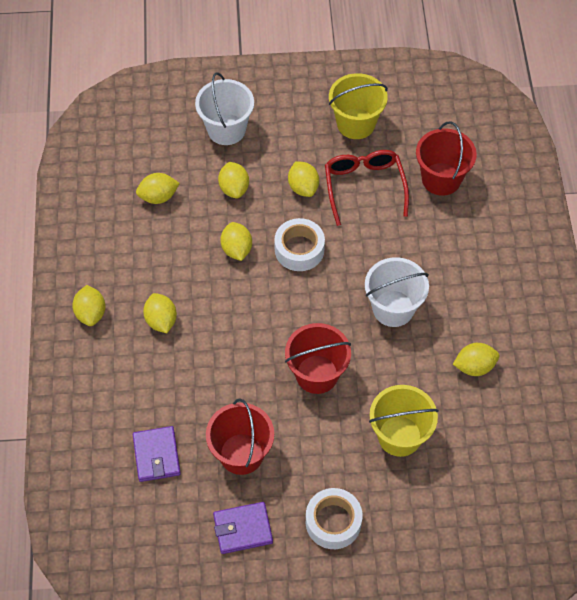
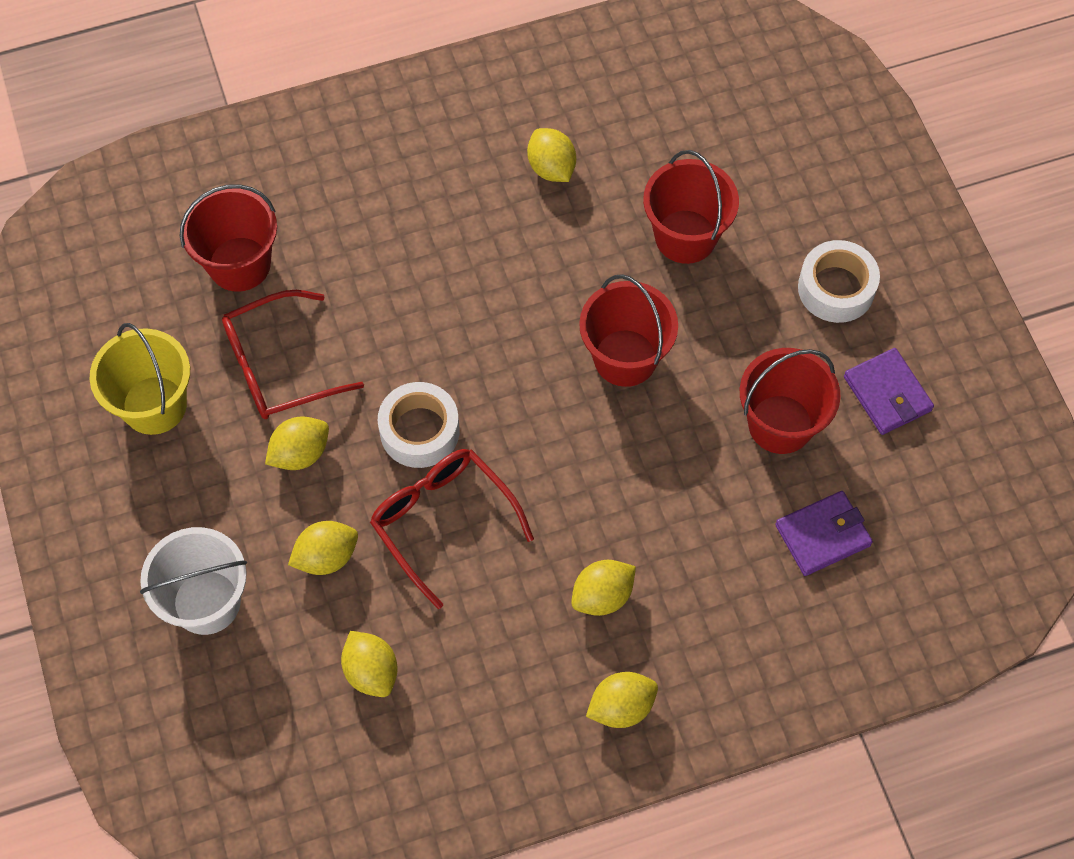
camera: 105 degrees left, 5 degrees up
yellow lemon [220,222,252,261] -> red glasses [370,449,534,609]
white bucket [365,257,429,327] -> none
yellow bucket [369,385,439,457] -> red bucket [643,150,739,264]

